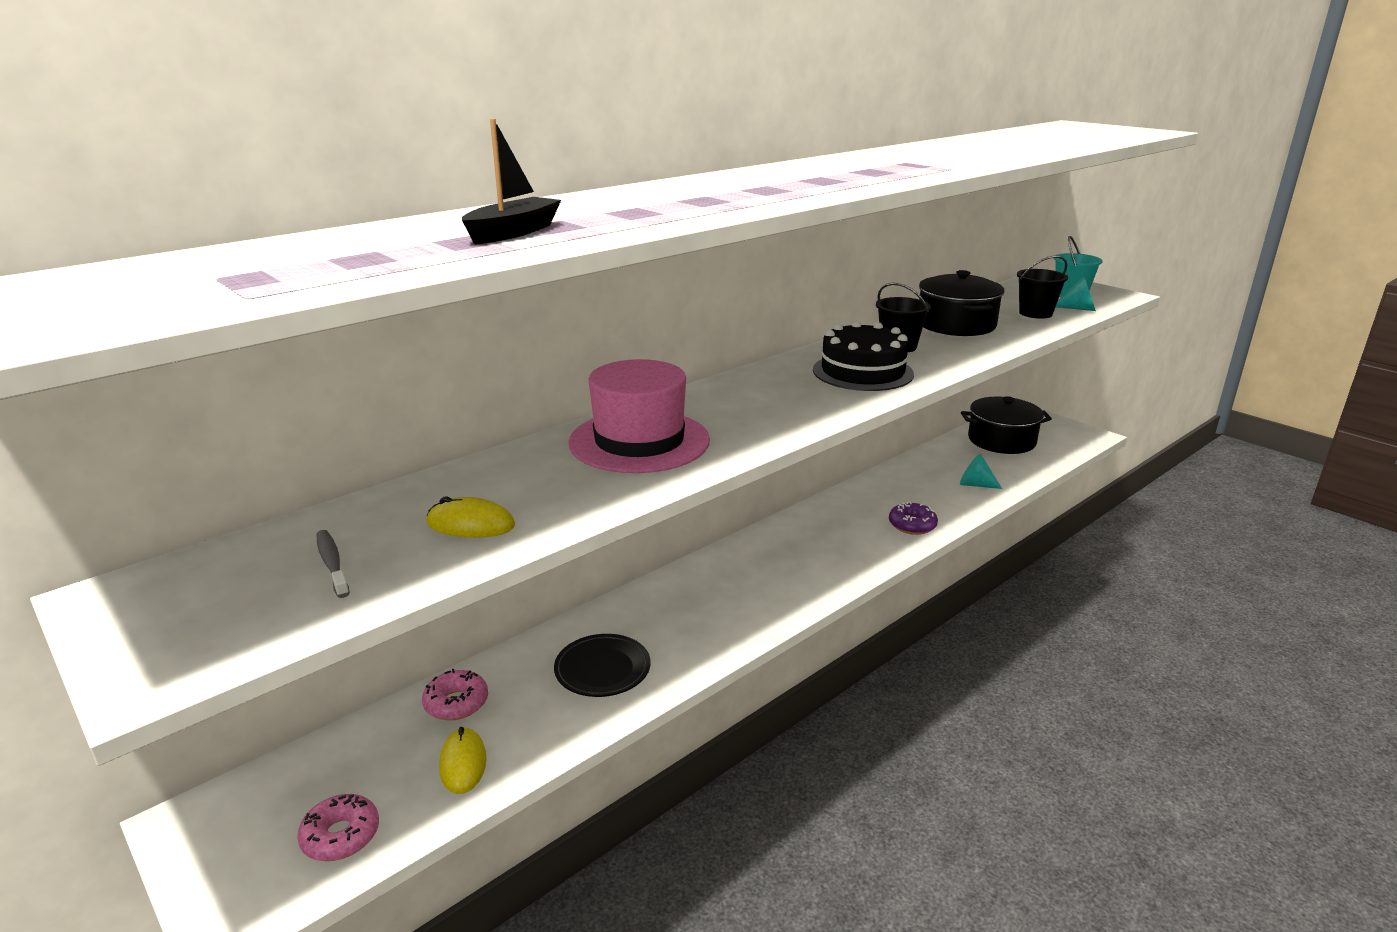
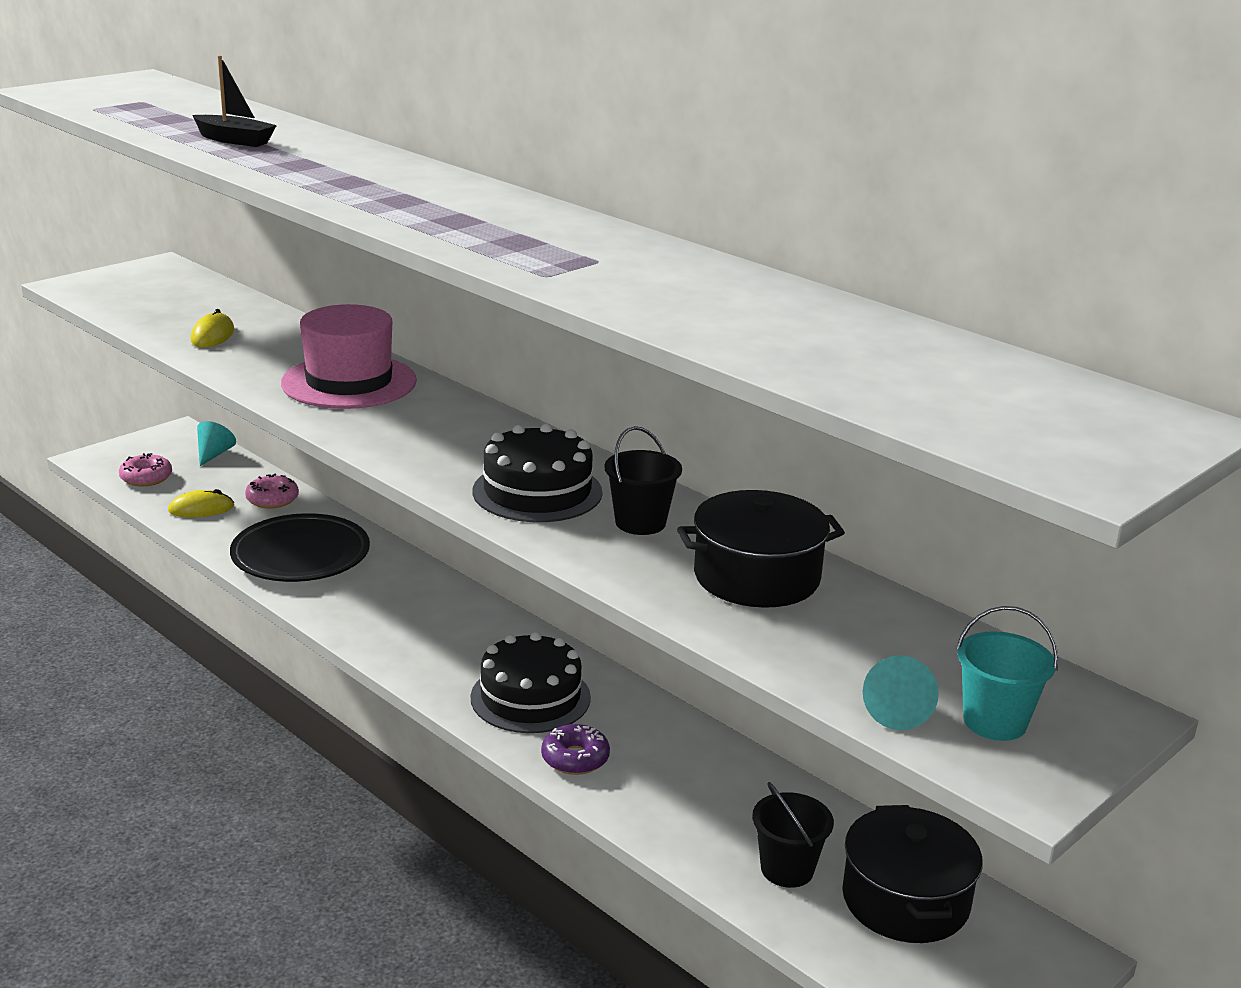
camera: 85 degrees right, 0 degrees up
grey toothbrush [317,530,350,598] -> none
black plate [554,634,651,697] -> black plate [230,513,370,582], size x1.56
turquoise cone [960,454,1002,489] -> turquoise cone moved to [197,421,236,466]
black bucket [1017,255,1068,319] -> black bucket moved to [752,782,834,888]
none -> black cake [471,632,591,733]

